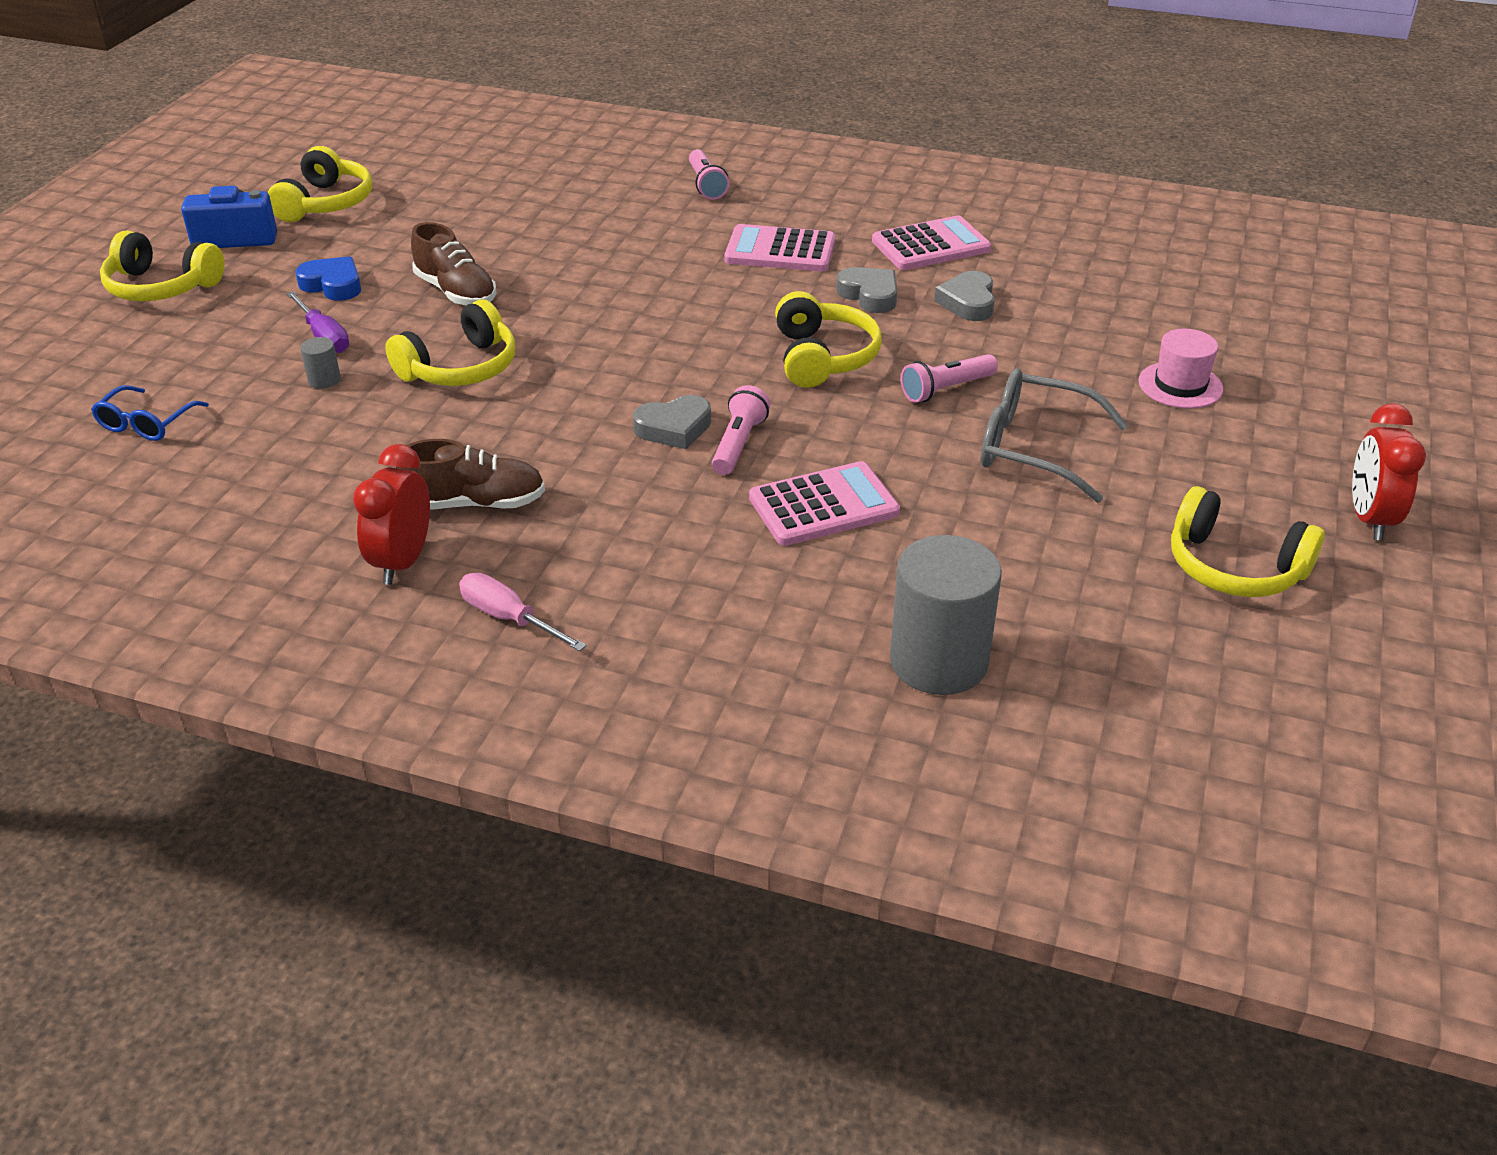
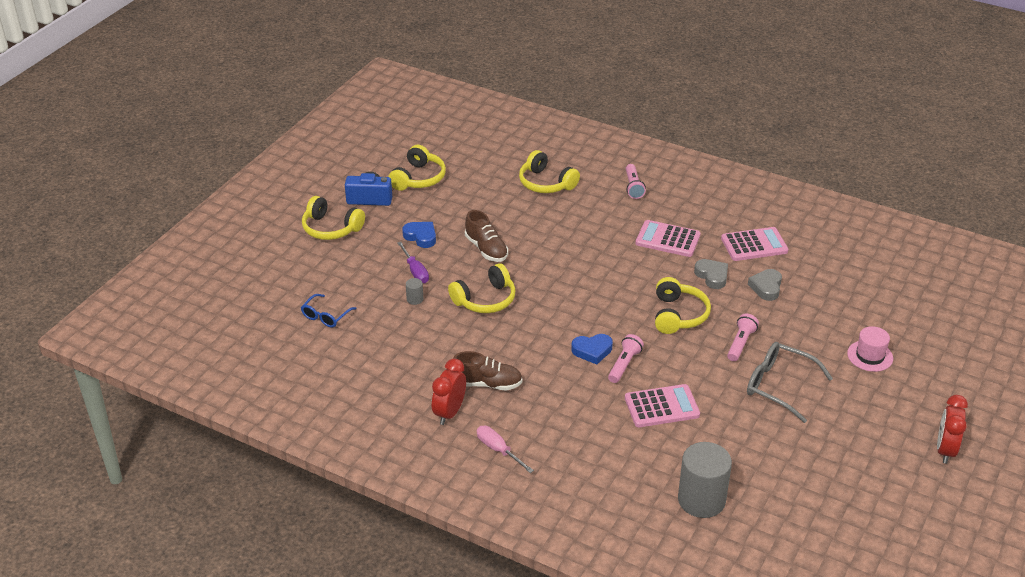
camera: 10 degrees right, 0 degrees up
grey heart [633,395,711,449] -> blue heart [571,334,613,365]
pink flashlight [901,354,998,403] -> pink flashlight turned 135 degrees clockwise [727,314,759,361]
yellow headphones [1171,486,1325,597] -> yellow headphones moved to [519,150,580,193]

